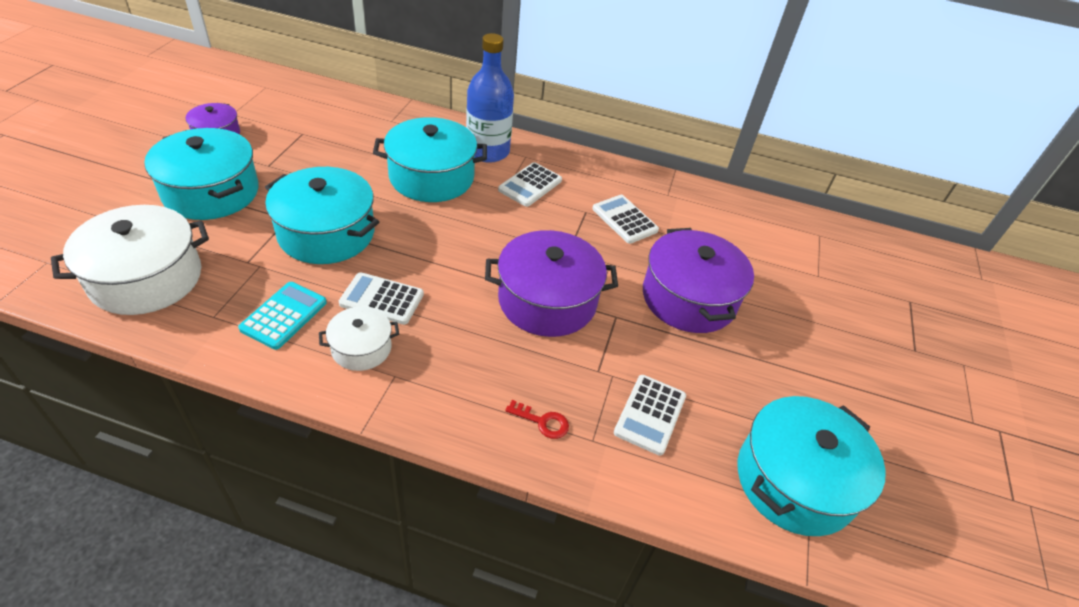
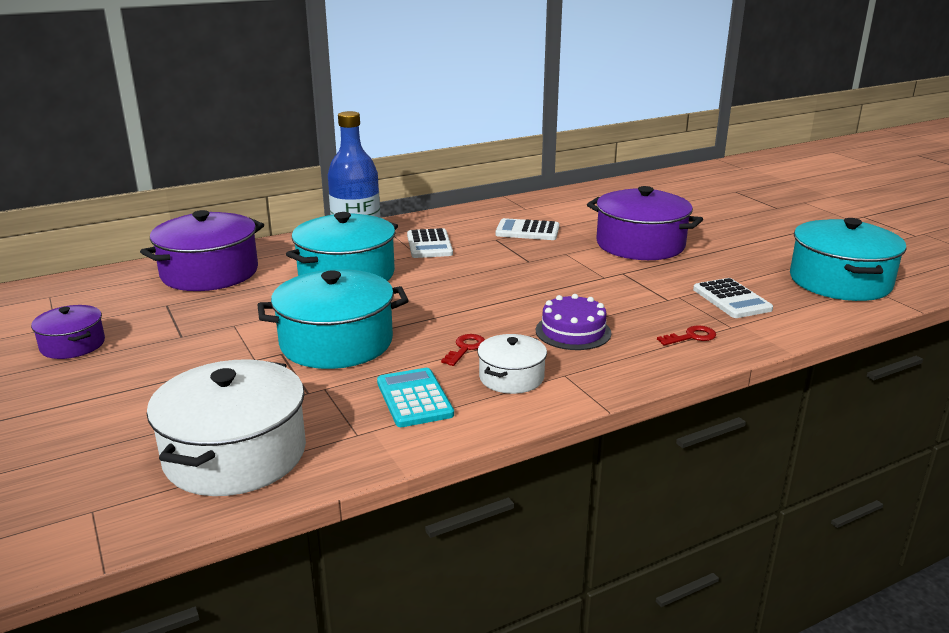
camera: 40 degrees left, 20 degrees down
turquoise pot [144,128,259,220] -> none
white calculator [339,272,424,325] -> red key [441,334,485,366]
purple pot [485,230,618,337] -> purple pot moved to [140,210,264,291]
none -> purple cake [536,294,612,350]

